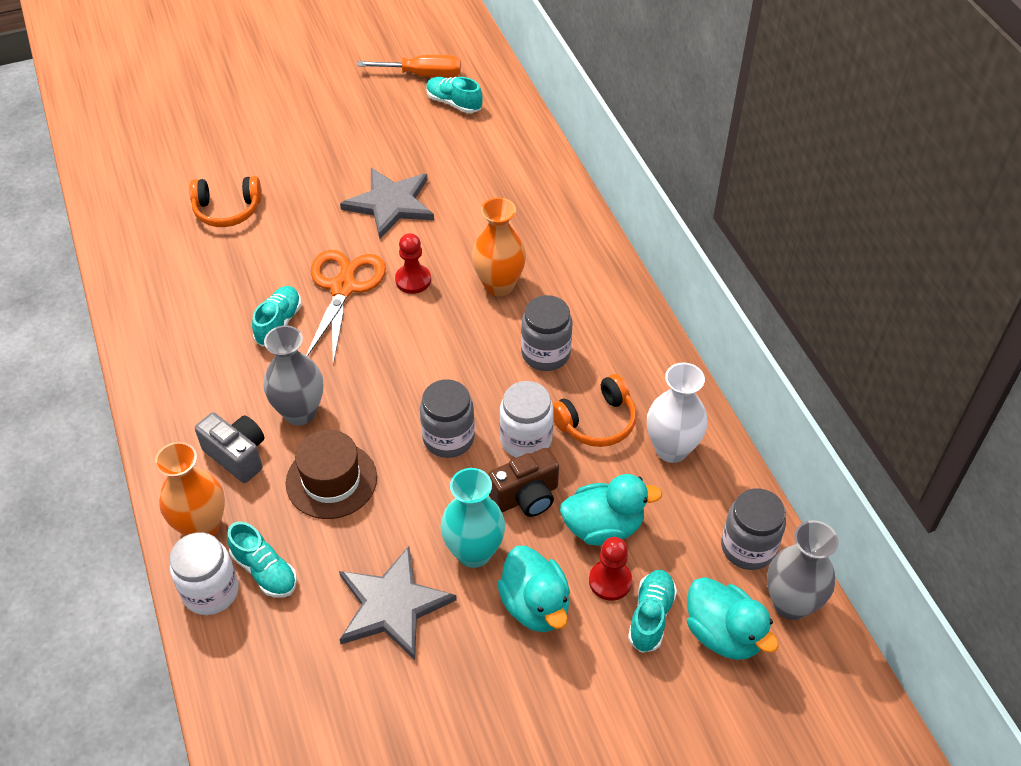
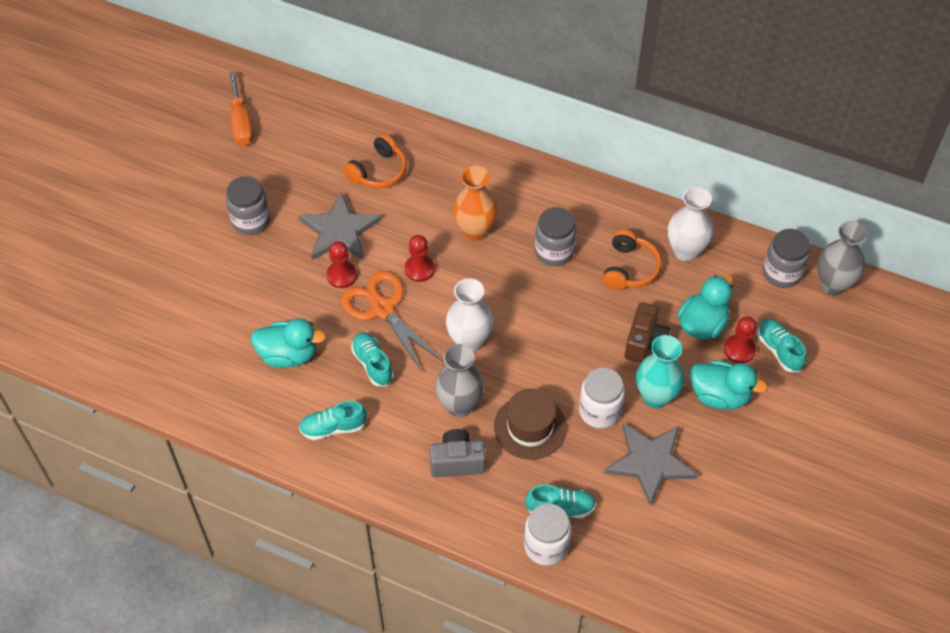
camera: 45 degrees left, 5 degrees up
orange vase [155,442,225,536] -> none
orange headphones [189,176,262,227] -> orange headphones moved to [343,134,407,189]
orange screwdriver [357,55,461,78] -> orange screwdriver turned 120 degrees clockwise [229,71,253,146]
grey jar [420,379,475,458] -> grey jar moved to [226,176,270,235]
turquoise shoe [426,77,483,113] -> turquoise shoe moved to [299,401,366,440]
white jar [500,381,554,458] -> white jar moved to [579,367,625,428]
turquoise duck [687,577,779,660] -> turquoise duck moved to [251,318,326,368]
none -> red pawn [327,241,357,288]
none -> white vase [446,278,493,352]

